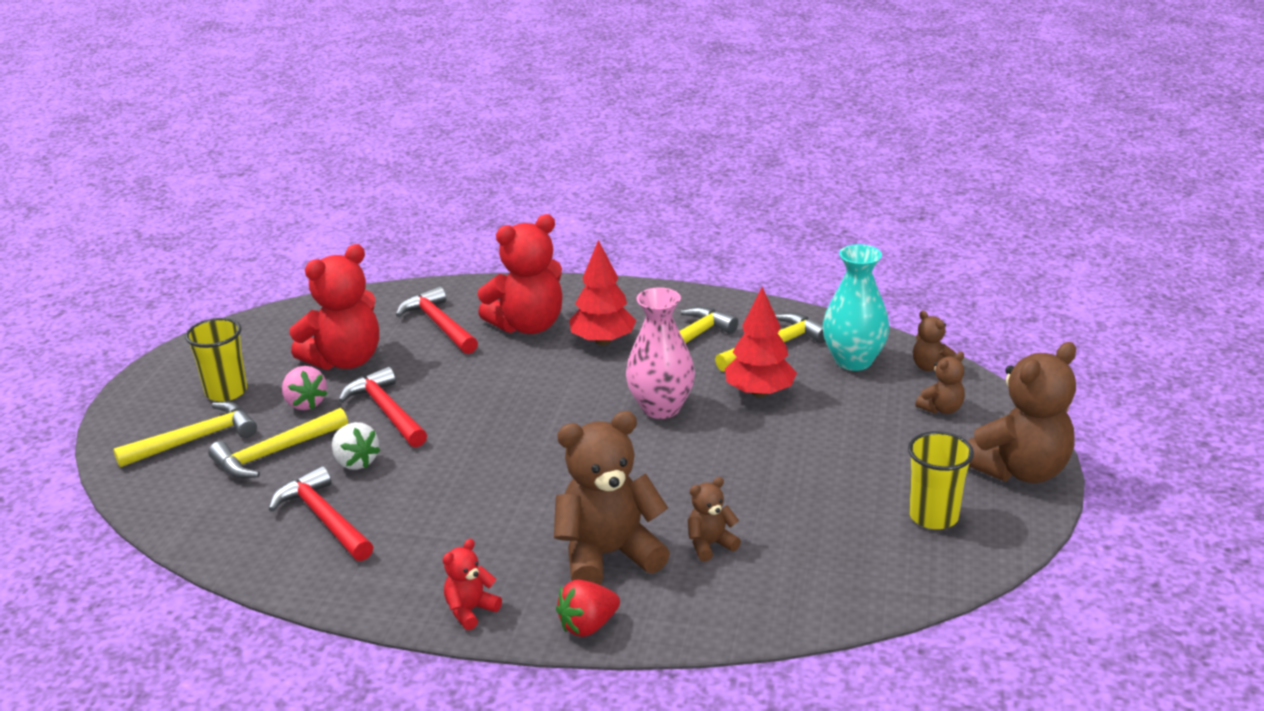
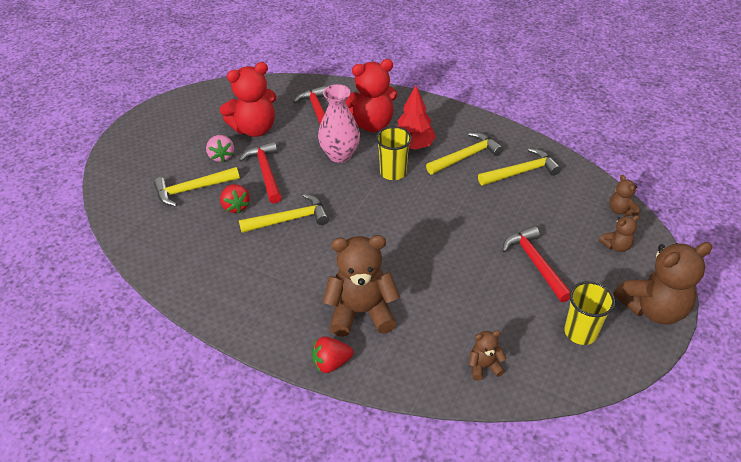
camera: 15 degrees right, 15 degrees up
yellow hammer [113,402,257,467] -> yellow hammer moved to [239,194,329,233]
yellow cup [185,318,247,402] -> yellow cup moved to [376,126,412,180]
red hammer [269,466,373,561] -> red hammer moved to [502,226,570,302]
white strawberry [332,422,380,470] -> red strawberry [220,184,250,213]
red teddy bear [443,539,502,630] -> none
pink vase [626,287,695,419] -> pink vase moved to [318,84,360,163]
brown teddy bear [688,477,741,562] -> brown teddy bear moved to [469,331,506,381]
red tree [725,287,797,397] -> none
turquoise vase [823,244,889,371] -> none

